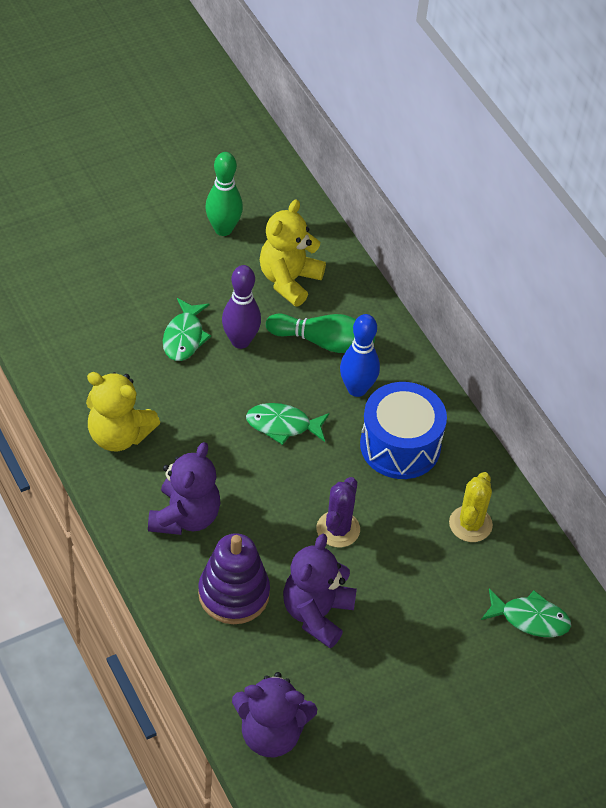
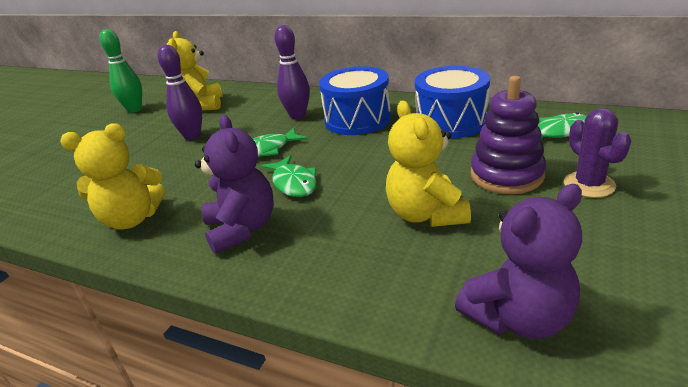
camera: 30 degrees left, 20 degrees down
green fish [163,298,211,361] -> green fish moved to [261,155,317,197]
purple stacking toy [198,533,270,624] -> purple stacking toy moved to [471,76,546,194]
green bowling pin [266,314,375,353] -> none
purple teddy bear [283,534,357,648] -> yellow teddy bear [386,100,471,227]
purple cactus [316,477,360,547] -> purple cactus moved to [564,108,632,198]
blue bowling pin [340,314,380,397] -> purple bowling pin [274,25,310,120]
yellow cactus [449,472,493,542] -> blue drum [415,66,490,138]

